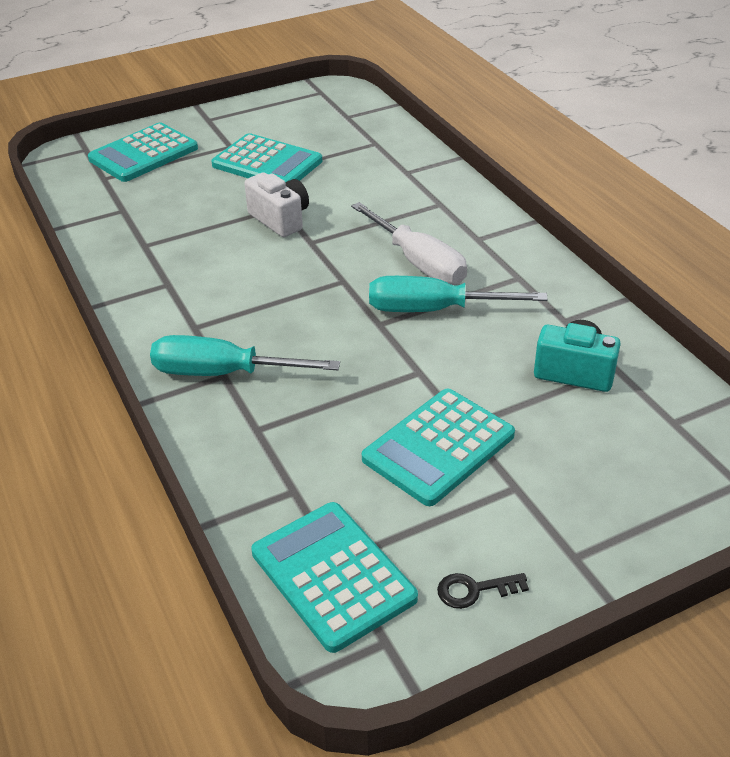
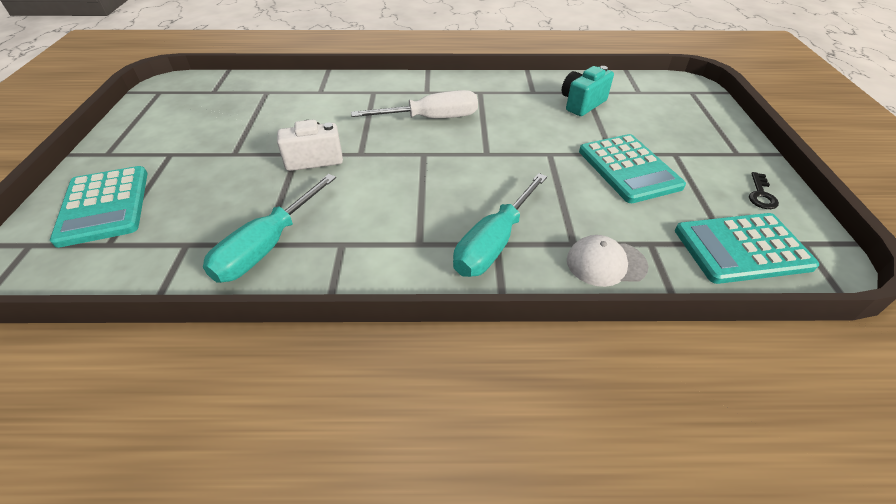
camera: 65 degrees left, 5 degrees up
turquoise calculator [212,133,322,182] -> none
turquoise screwdriver [369,276,548,312] -> turquoise screwdriver moved to [203,174,336,283]
none -> white cap [567,235,648,287]

